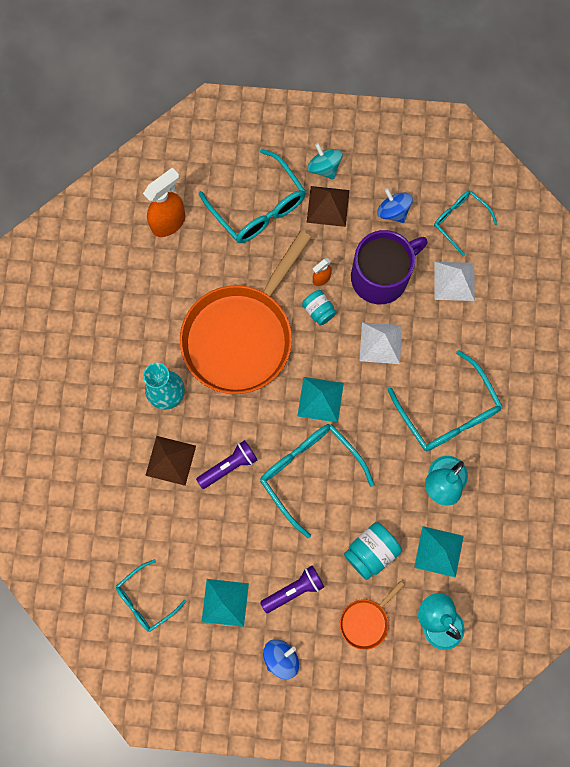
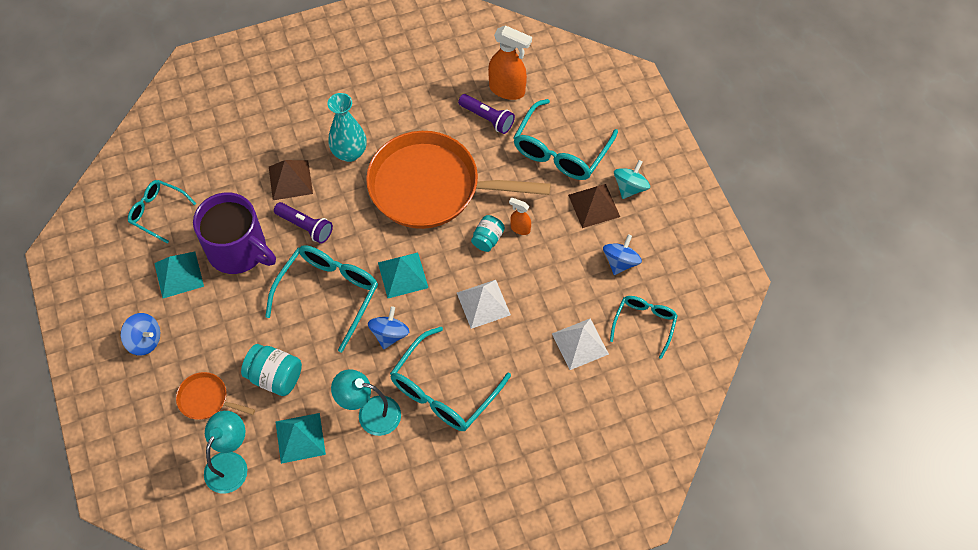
camera: 65 degrees right, 15 degrees down
purple flashlight [260,566,324,613] -> purple flashlight moved to [458,94,515,134]
purple mug [351,230,428,304] -> purple mug moved to [193,192,276,274]
none -> blue spinning top [368,306,409,349]

